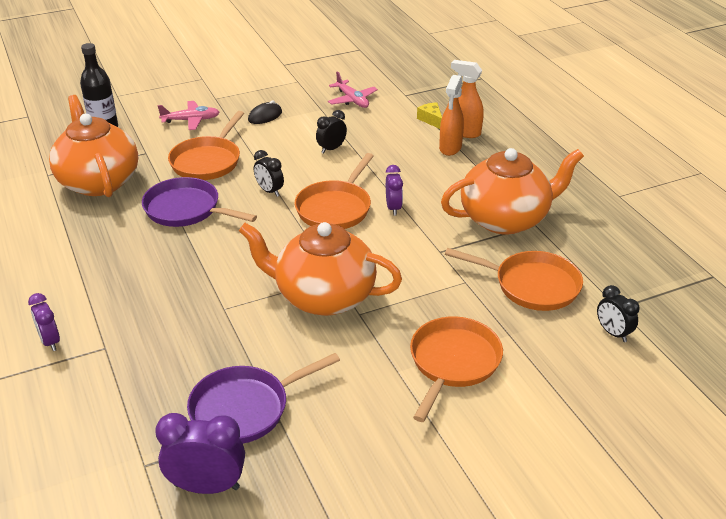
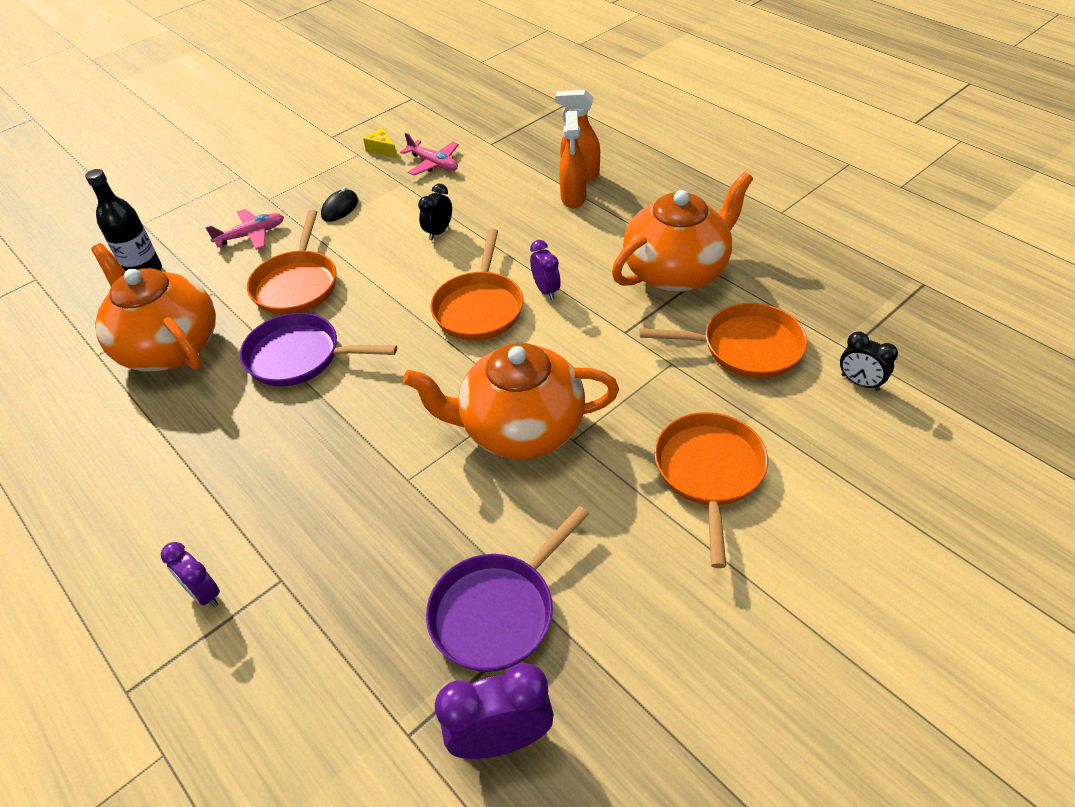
camera: 15 degrees left, 10 degrees up
black clock [254,150,284,197] -> none
yellow cheese [417,102,442,129] -> yellow cheese moved to [363,128,397,158]

